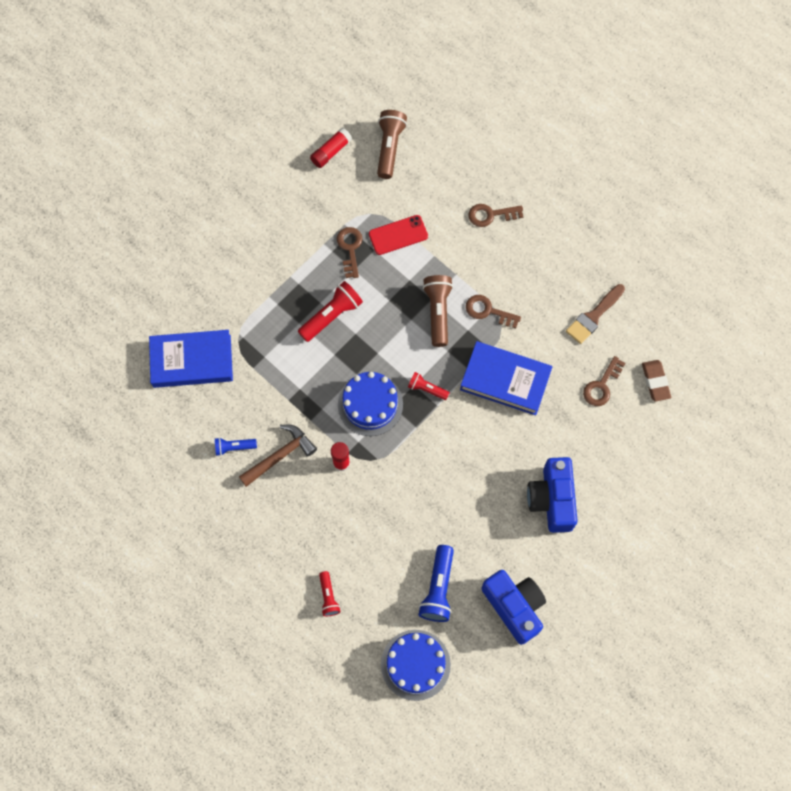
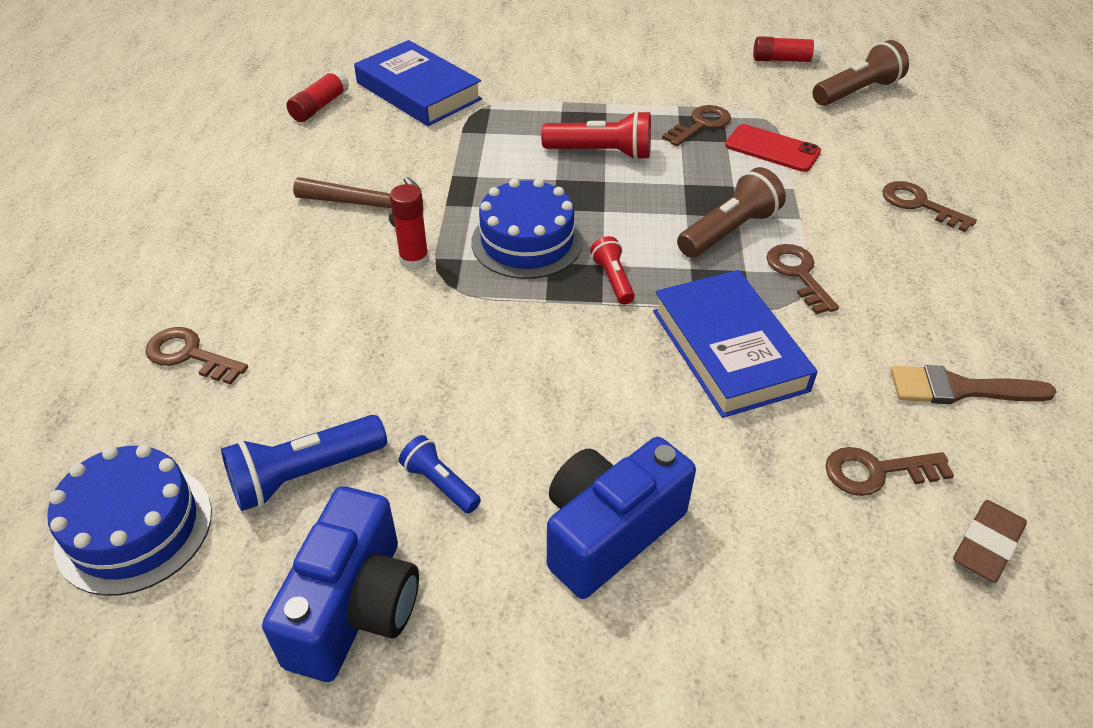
camera: 50 degrees right, 25 degrees down
blue flashlight [215,437,257,456] -> blue flashlight moved to [399,435,481,513]
red flashlight [319,571,340,616] -> brown key [145,327,248,385]
none -> red glue stick [286,69,349,122]

